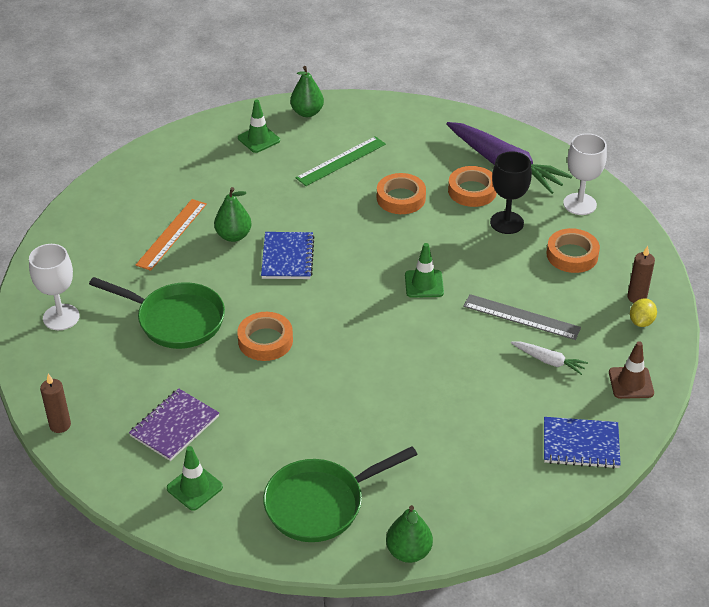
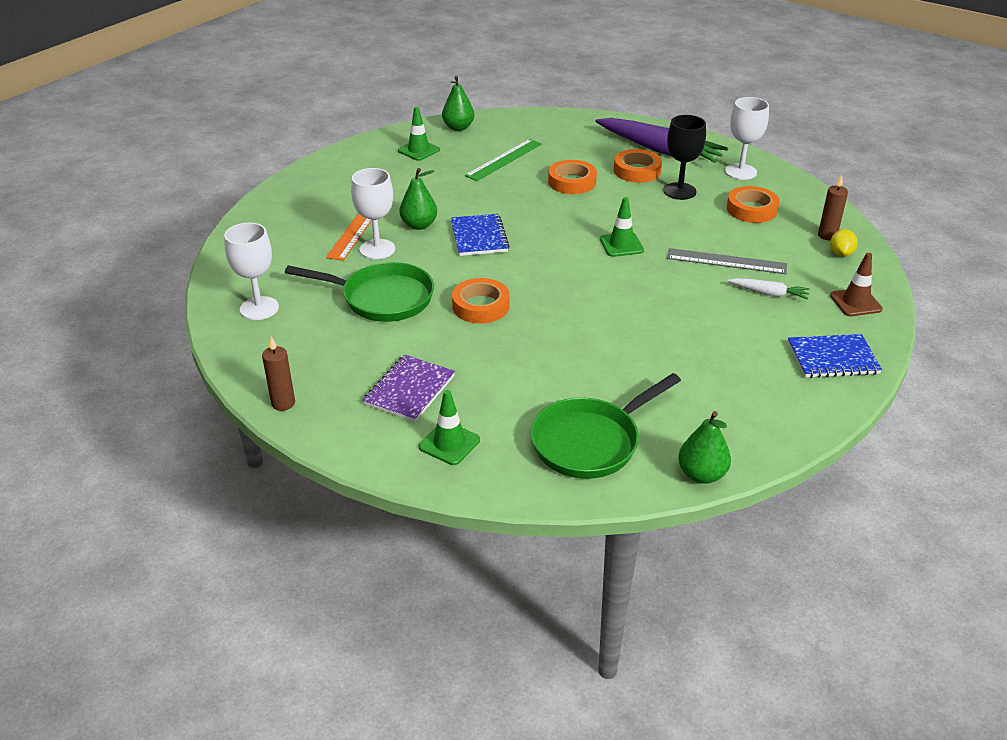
camera: 10 degrees left, 5 degrees down
none -> white goblet [351,168,395,259]

